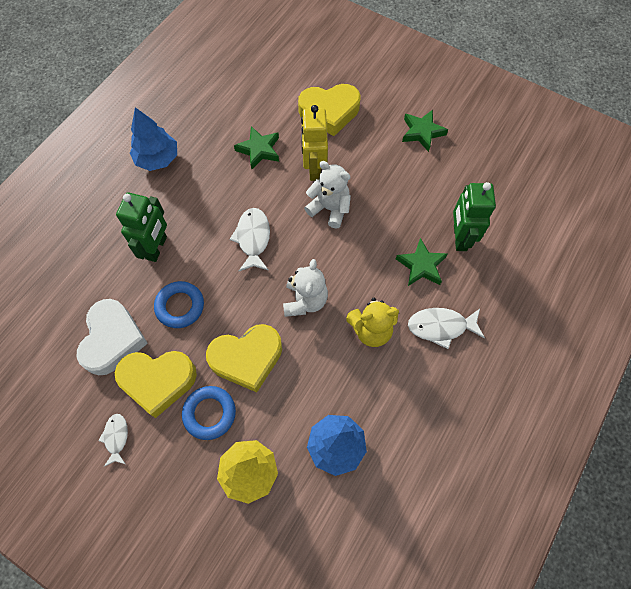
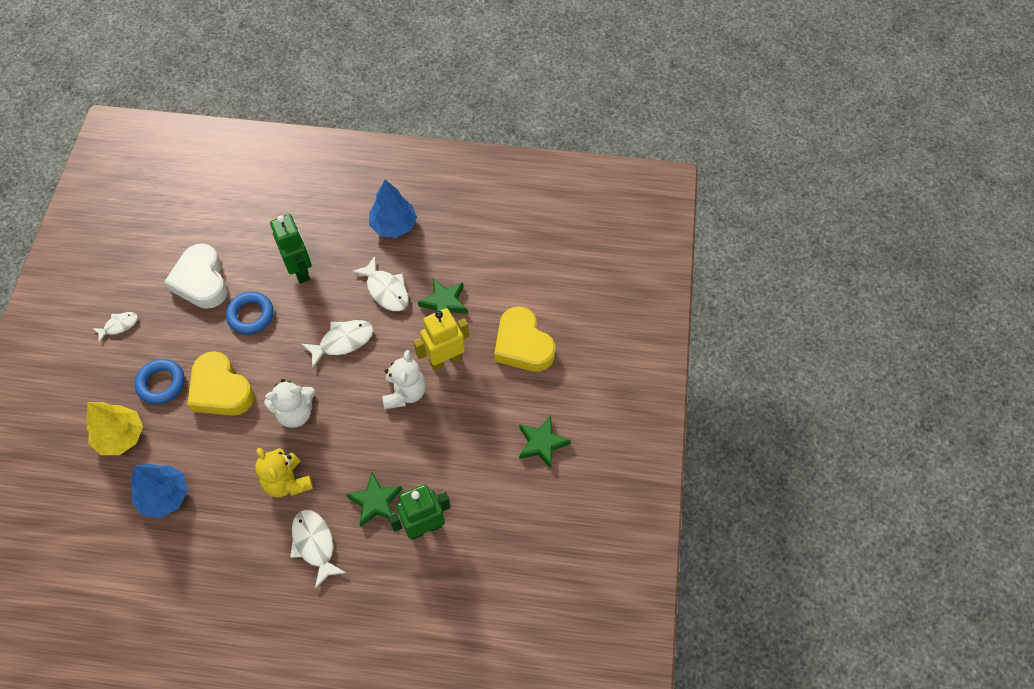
camera: 65 degrees right, 5 degrees down
white heart [77,299,148,375] -> white heart turned 90 degrees clockwise [164,243,227,309]
yellow heart [115,351,197,418] -> none
green robot [116,192,167,262] -> green robot turned 105 degrees counterclockwise [270,214,312,284]
none -> white fish [352,256,409,311]

